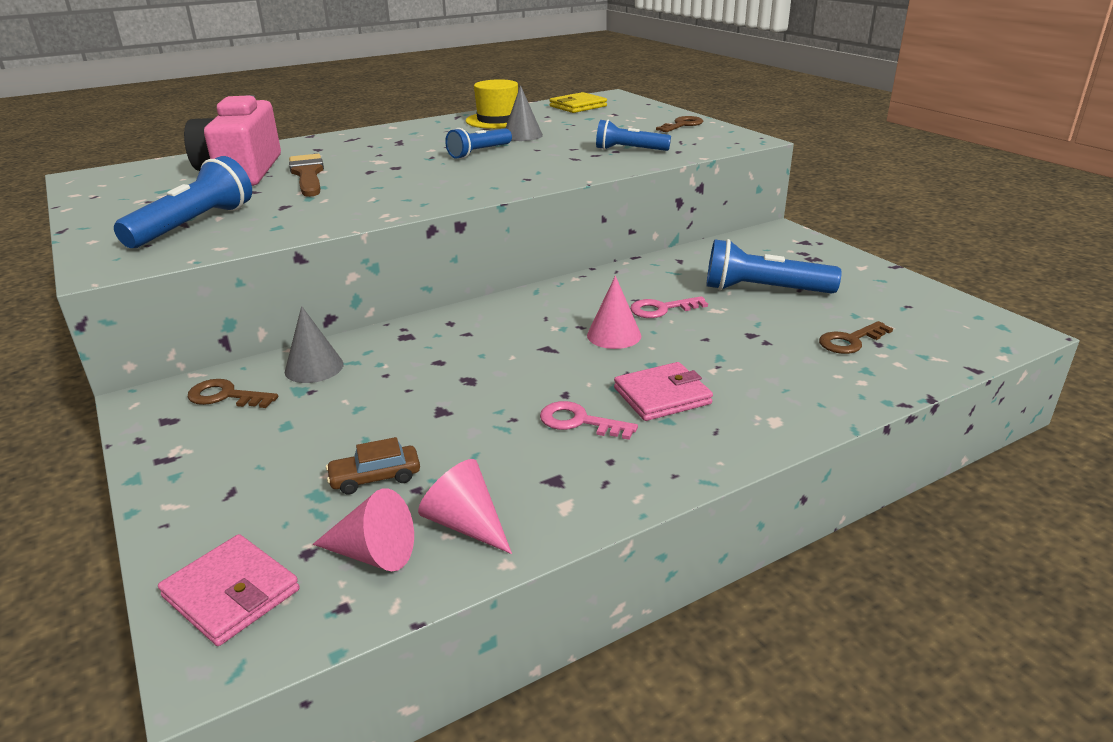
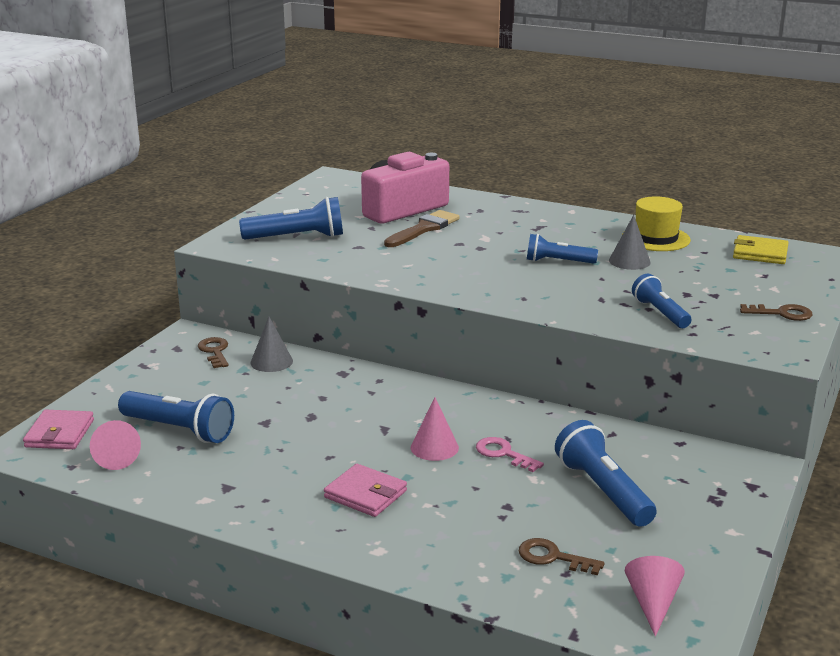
camera: 55 degrees right, 5 degrees down
brown car [326,437,420,495] -> blue flashlight [118,391,234,443]
pink cone [418,459,512,554] -> pink cone moved to [625,556,685,637]
pink key [540,401,638,440] -> none

